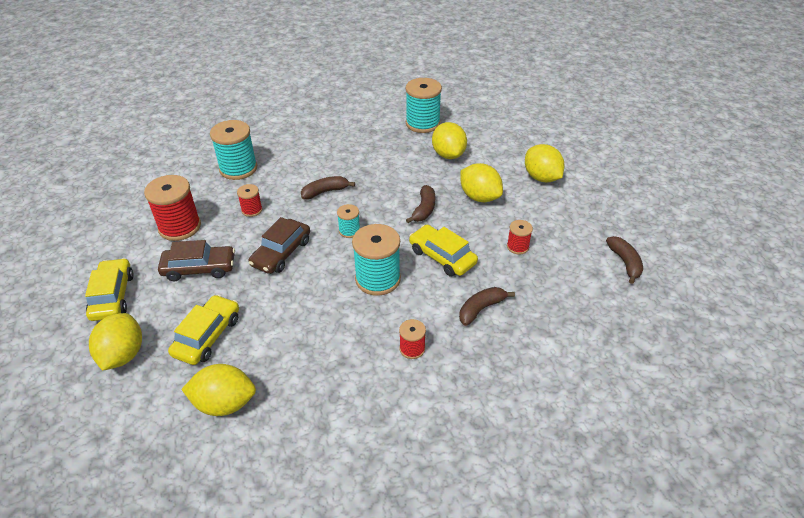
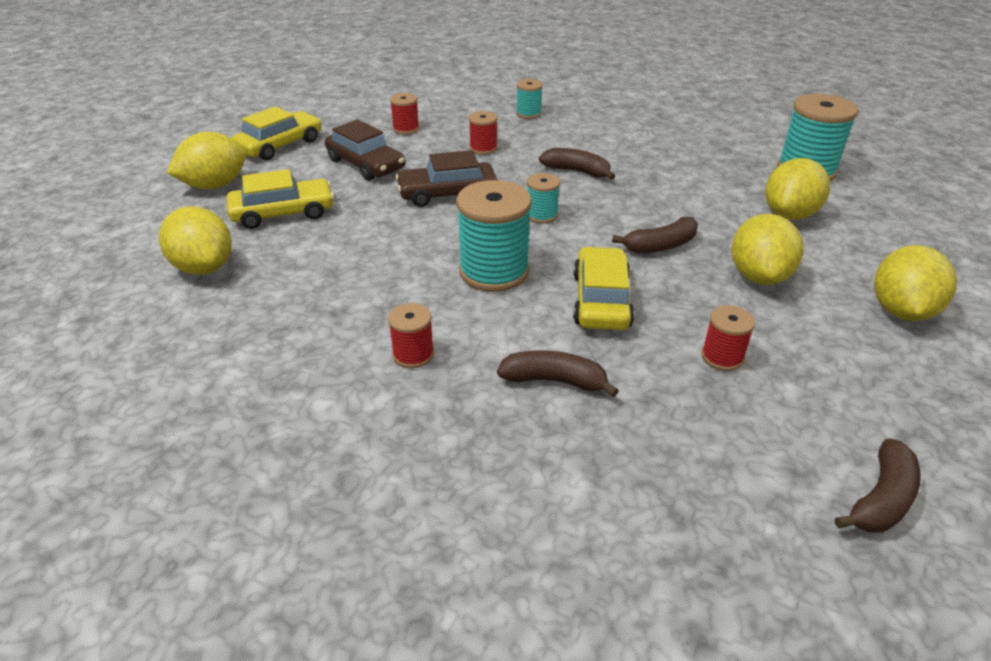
camera: 50 degrees right, 5 degrees down
red spool [144,175,201,241] -> red spool [390,93,419,134], size x0.51
turquoise spool [210,120,257,180] -> turquoise spool [516,79,543,119], size x0.51

